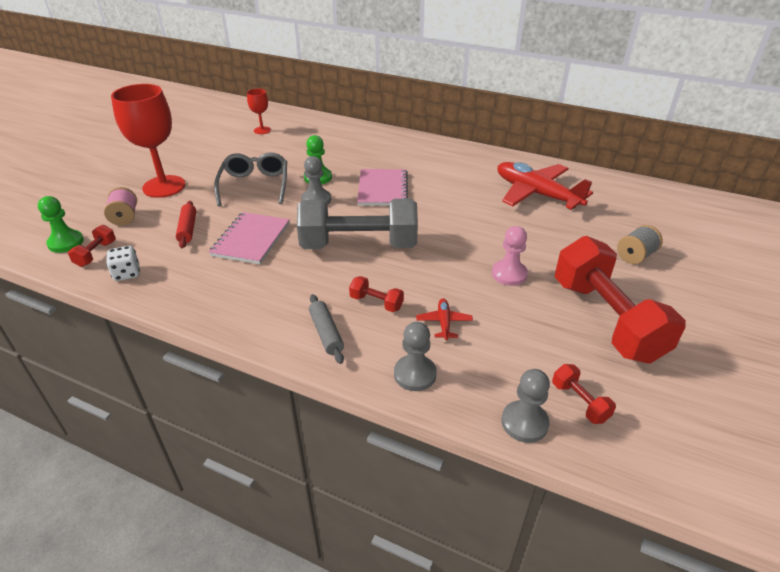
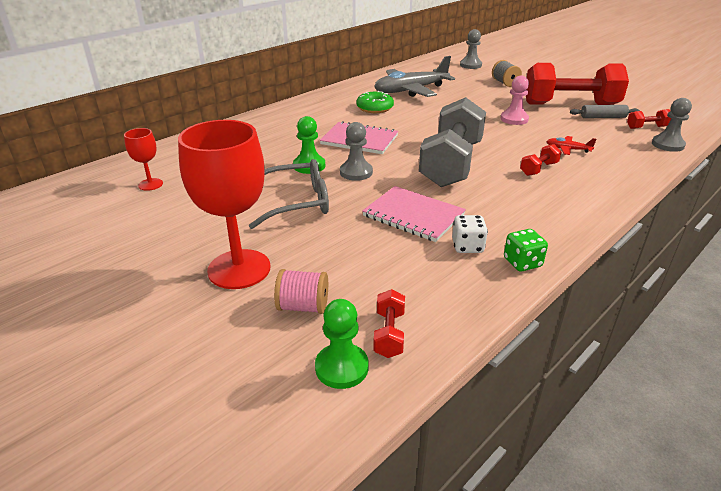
camera: 70 degrees left, 5 degrees down
red dumbbell [68,225,116,267] -> red dumbbell turned 60 degrees clockwise [373,289,405,358]
white dice [106,246,140,281] -> white dice moved to [452,215,488,253]
red rolling pin [176,201,196,248] -> none
grey glasses [214,152,287,206] -> grey glasses turned 150 degrees clockwise [249,159,329,229]
grey rolling pin [309,294,344,364] -> grey rolling pin moved to [570,105,640,118]
grey pawn [394,322,437,391] -> grey pawn moved to [460,29,482,69]
red plane [498,162,593,210] -> grey plane [374,56,455,97]
none -> green donut [356,91,394,113]
none -> green dice [504,229,548,271]

